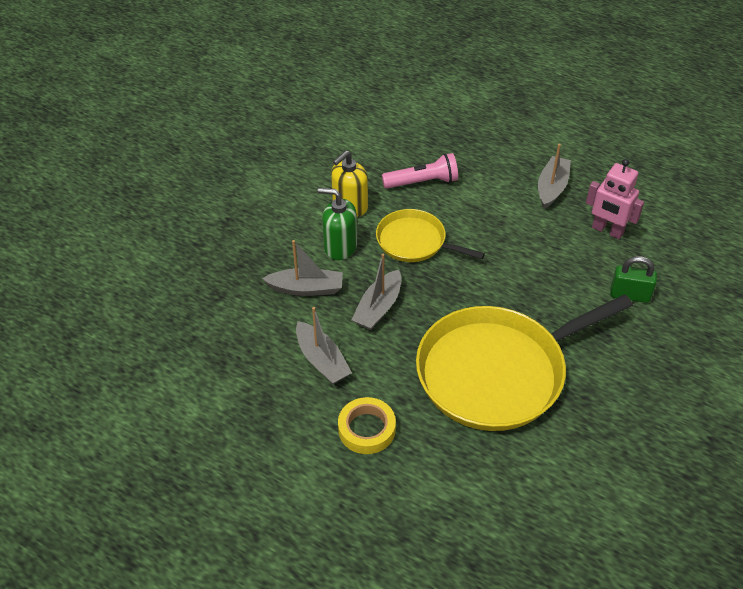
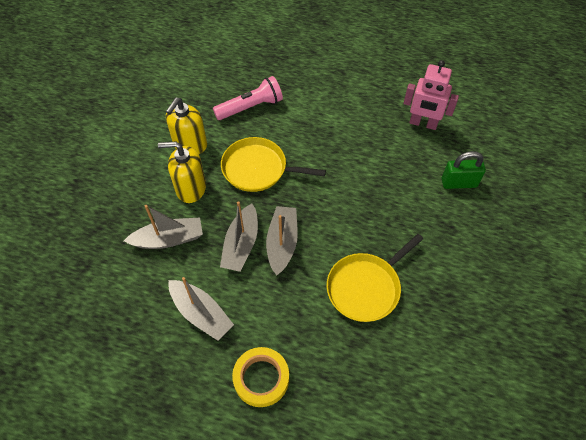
camera: 15 degrees left, 10 degrees up
green soap dispenser [318,188,357,260] -> yellow soap dispenser [158,141,206,203]
yellow pan [416,294,633,431] -> yellow pan [327,234,423,322], size x0.53
grey boat [538,144,571,209] -> grey boat moved to [266,206,298,275]

